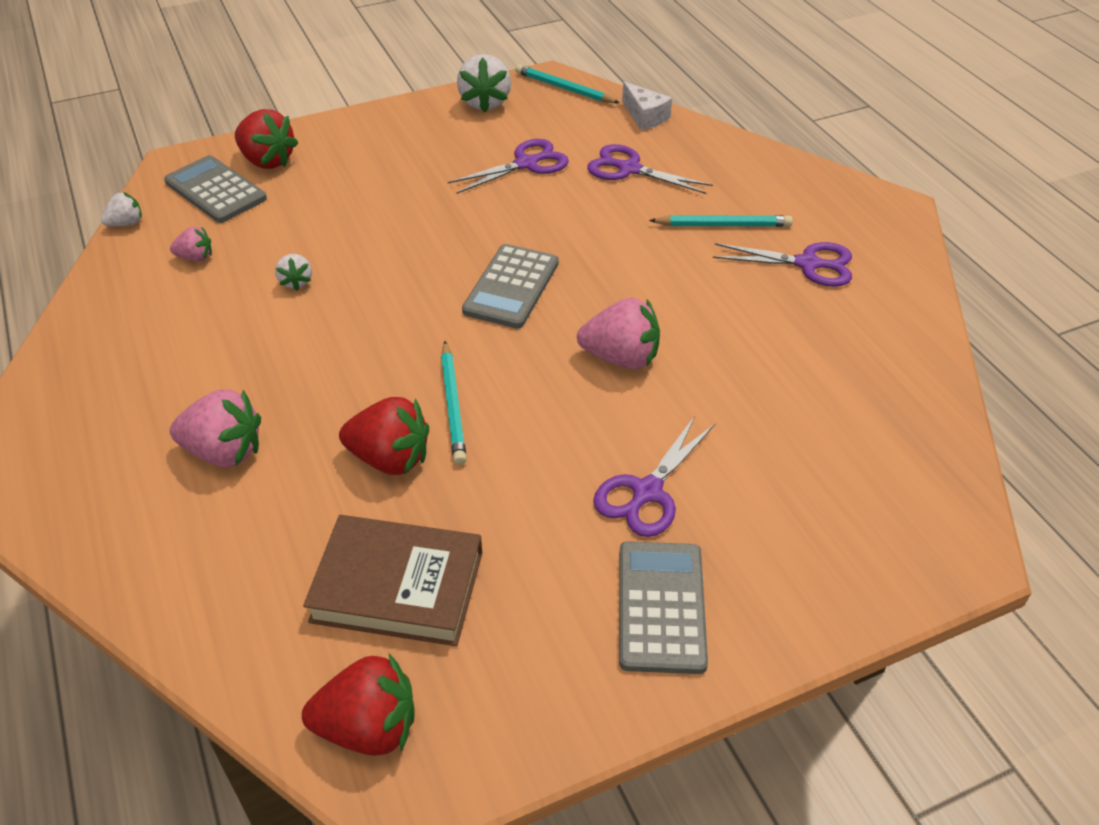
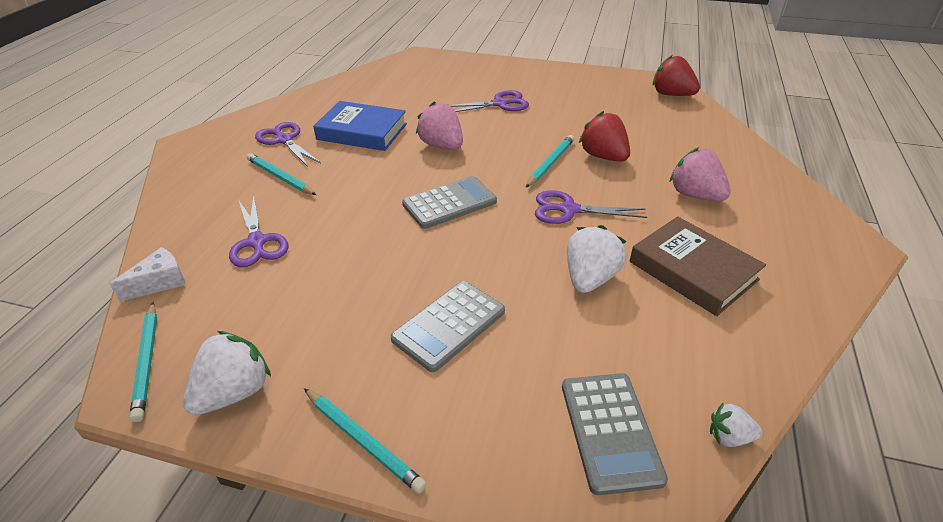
camera: 140 degrees left, 5 degrees down
pink strawberry [170,227,212,262] -> none
red strawberry [235,109,298,169] -> none
white strawberry [275,254,312,290] -> white strawberry [567,225,627,293], size x1.83
brown book [303,515,482,646] -> brown book moved to [630,216,766,316]
purple scissors [448,139,569,194] -> purple scissors moved to [535,190,647,224]
grey calculator [619,541,708,674] -> grey calculator moved to [391,281,505,372]
white cheese [622,82,672,130] -> white cheese turned 45 degrees clockwise [110,247,186,301]
none -> turquoise pencil [304,388,427,494]
none -> blue book [313,101,407,151]

